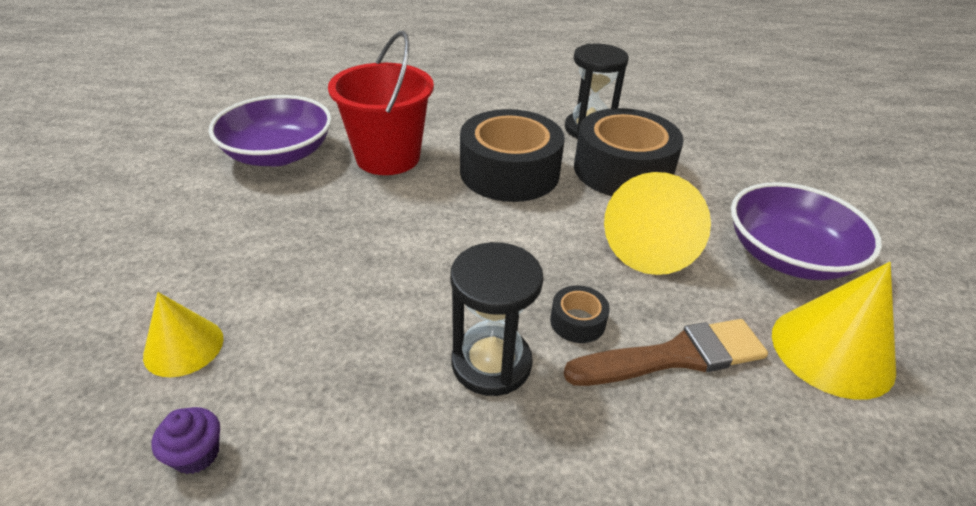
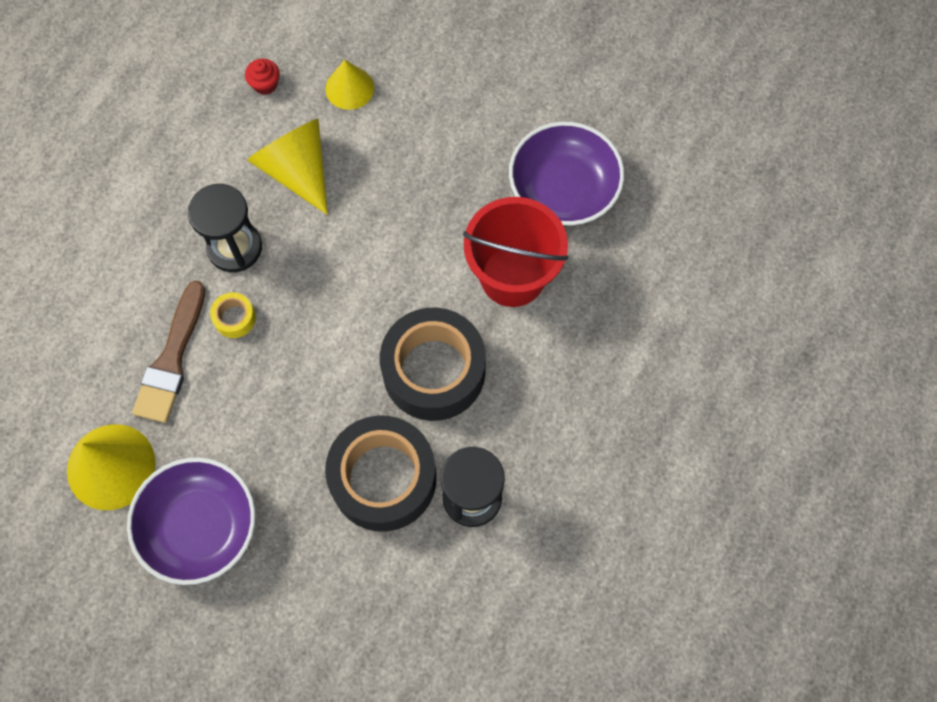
camera: 120 degrees right, 30 degrees up
purple cupcake [152,407,220,474] -> red cupcake [245,59,280,95]
black tape [550,285,610,343] -> yellow tape [210,292,256,338]
yellow cone [604,172,711,275] -> yellow cone moved to [247,119,328,215]

